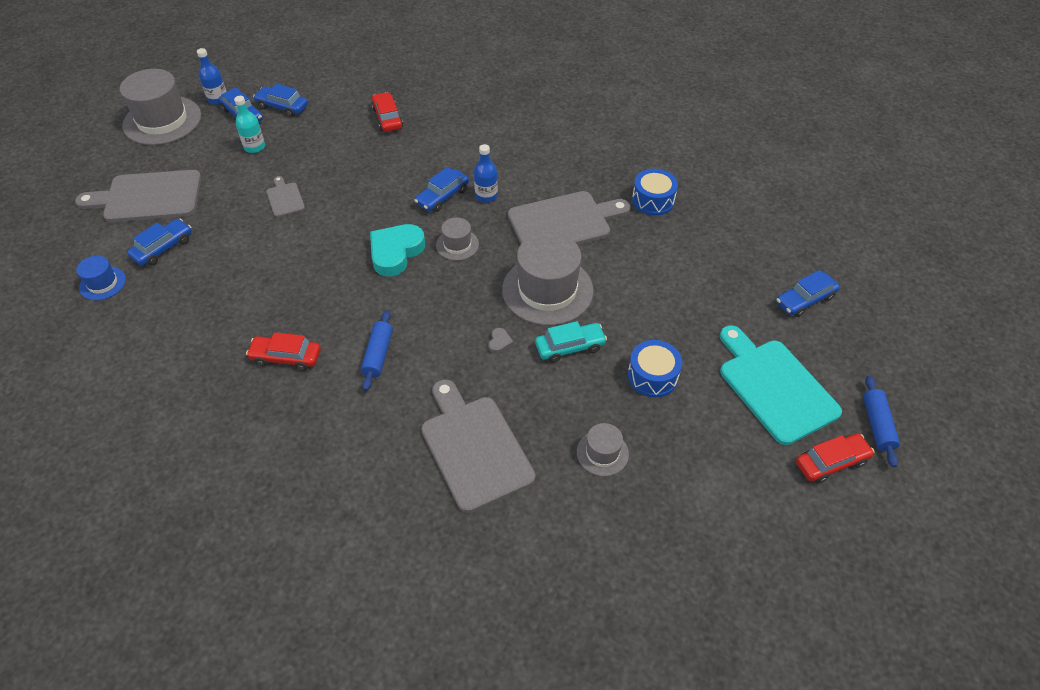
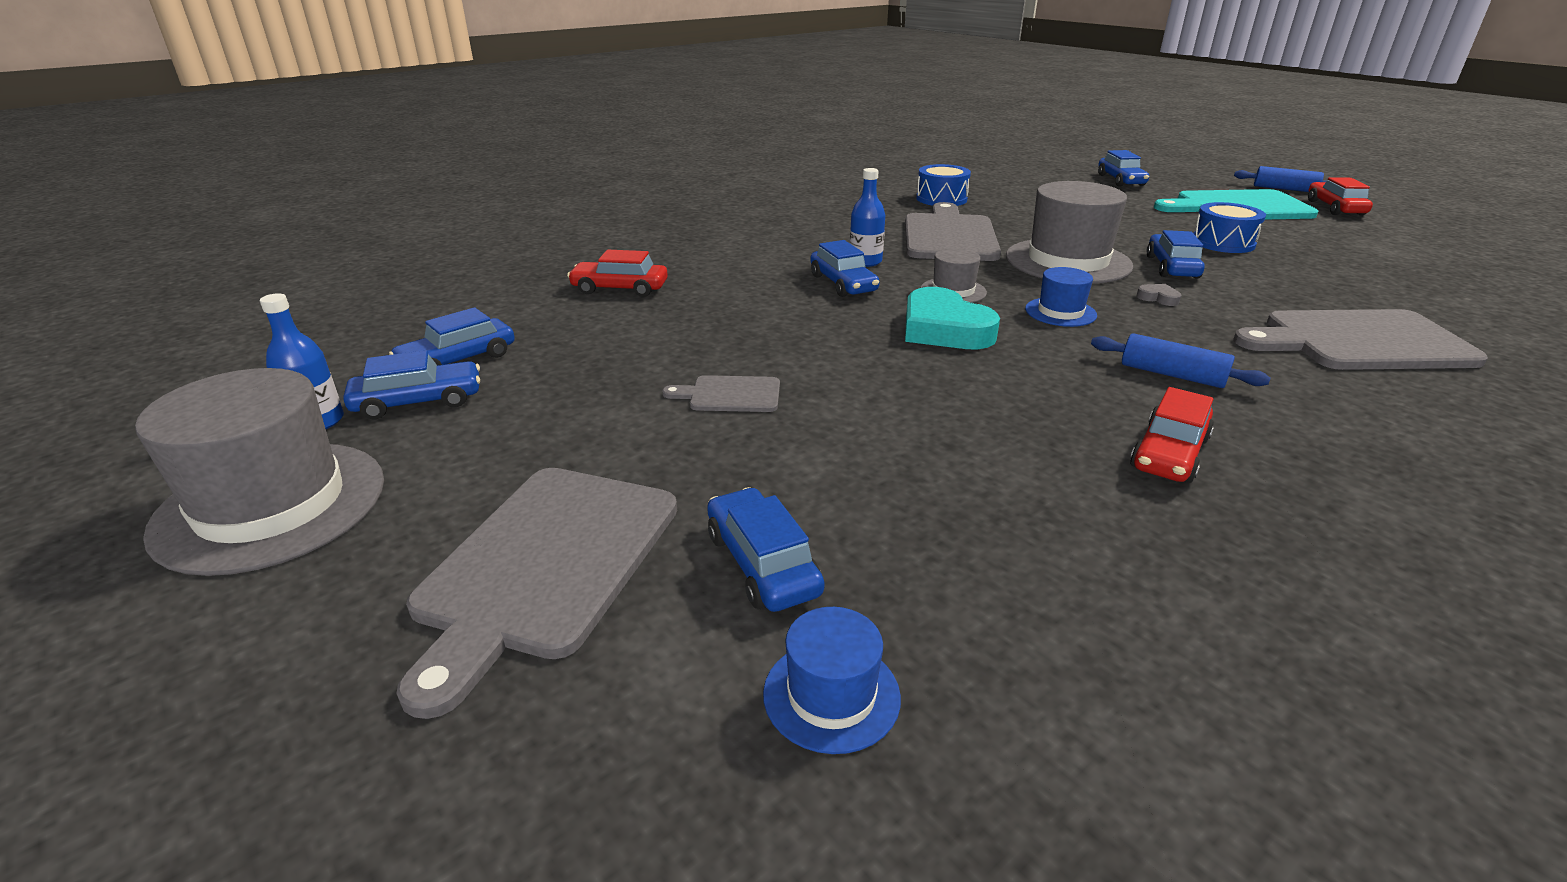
camera: 65 degrees left, 20 degrees down
turquoise bottle [234,96,265,153] -> none
turquoise car [535,321,607,363] -> blue car [1146,230,1205,279]
grey hat [577,423,629,476] -> none
none -> blue hat [1025,267,1097,327]

